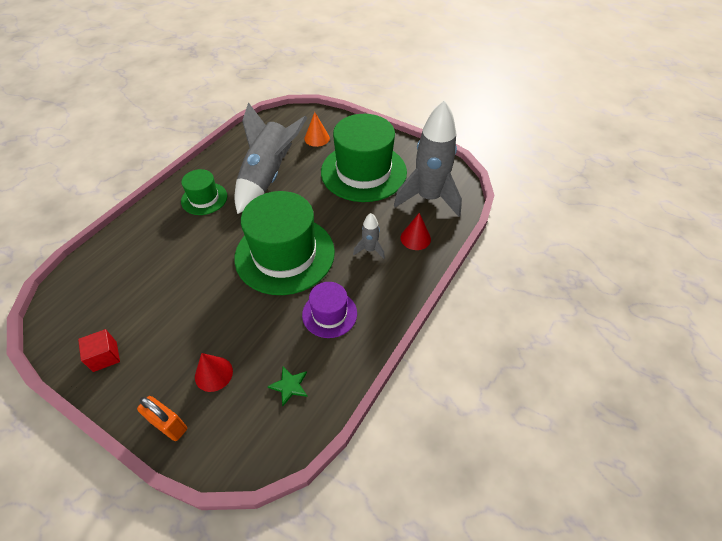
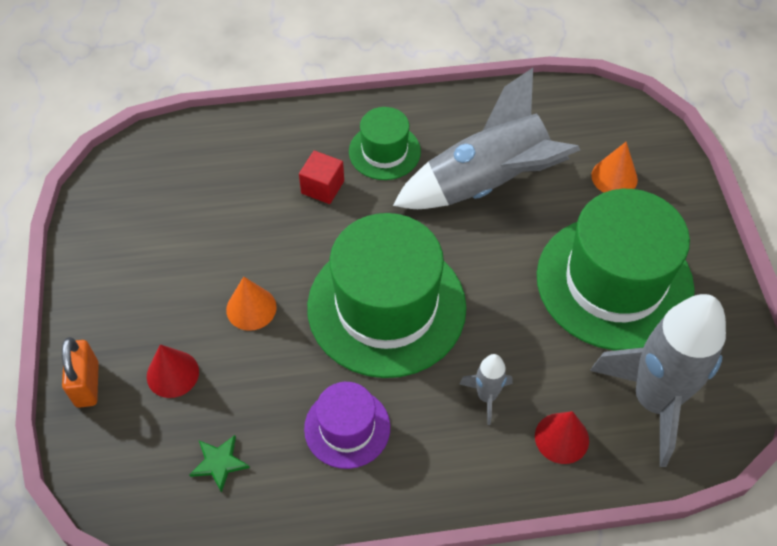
camera: 50 degrees right, 5 degrees up
red cube [78,329,120,372] -> red cube moved to [299,151,344,204]
none -> orange cone [226,277,277,331]

